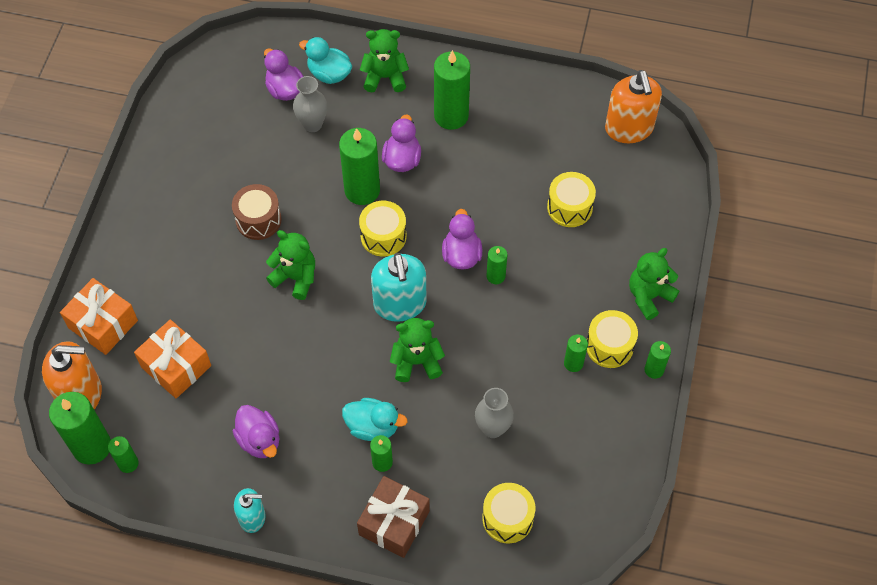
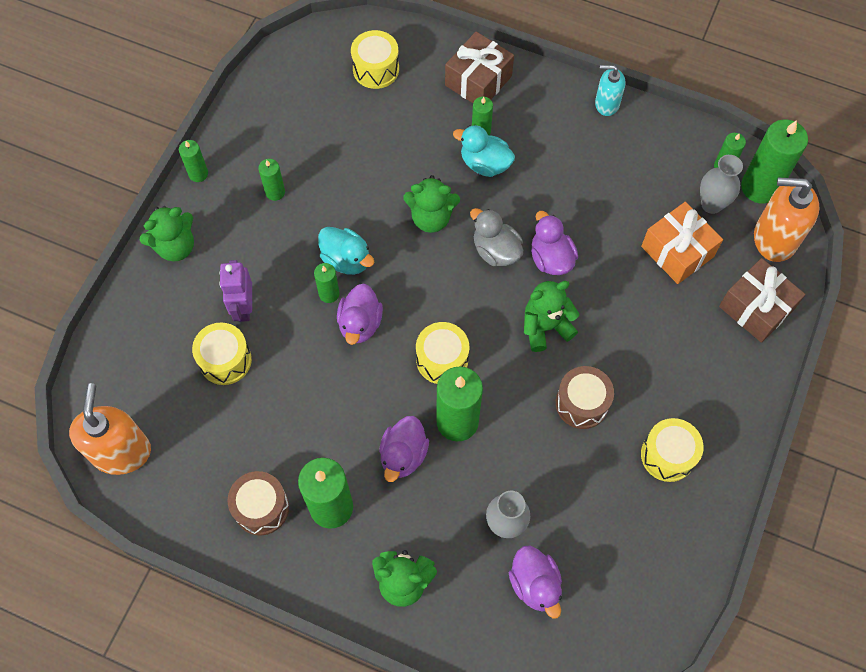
camera: 170 degrees left, 5 degrees up
orange gift [60,278,138,355] -> brown gift [719,258,806,343]
purple duck [233,405,280,458] -> purple duck moved to [531,211,578,275]
green teddy bear [266,230,315,300] -> green teddy bear turned 120 degrees clockwise [524,281,579,352]
turquoise duck [299,37,352,84] -> turquoise duck moved to [318,227,374,275]
turquoise soap dispenser [371,253,427,322] -> none
grey vase [475,388,514,438] -> grey vase moved to [700,155,743,214]
yellow drum [587,310,638,368] -> yellow drum moved to [641,418,704,482]
none -> purple robot [219,260,252,322]
none -> brown drum [227,471,289,536]
none -> grey duck [470,208,523,266]

